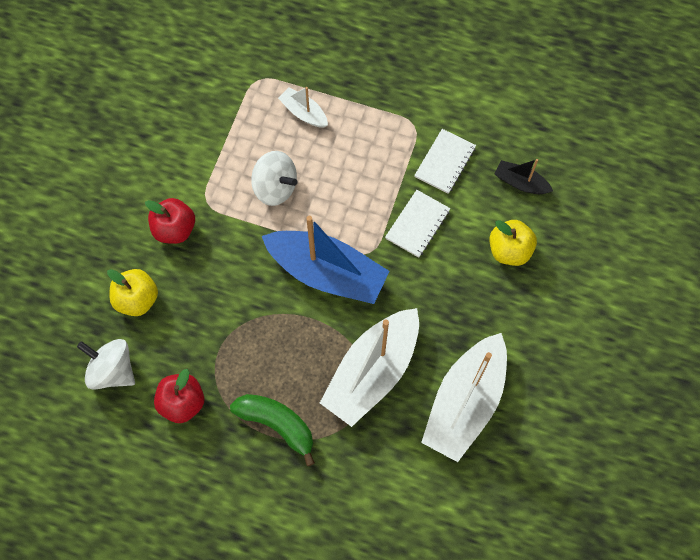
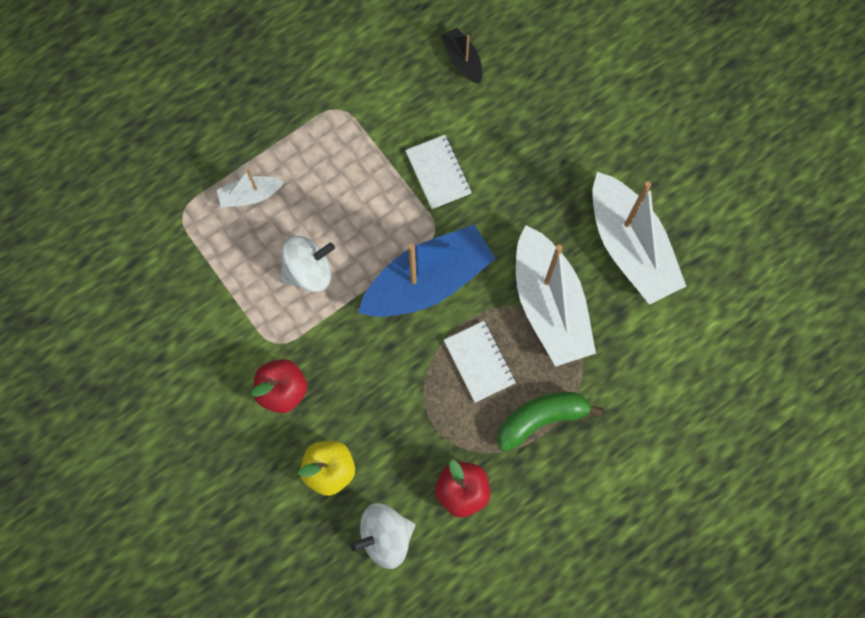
camera: 55 degrees left, 5 degrees up
white notebook [414,129,476,194] -> white notebook moved to [444,321,516,403]
yellow apple [489,220,537,266] -> none
black boat [495,159,553,194] -> black boat turned 90 degrees clockwise [441,28,482,84]

